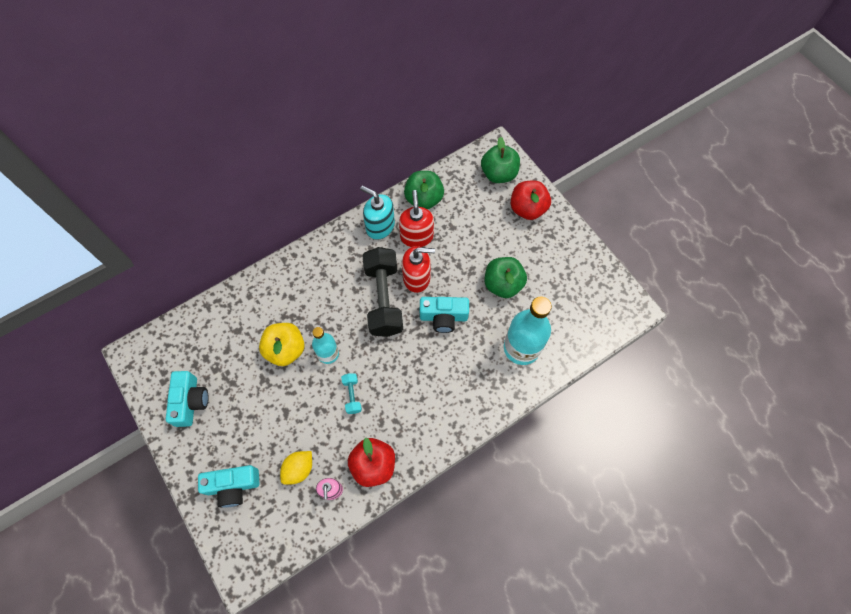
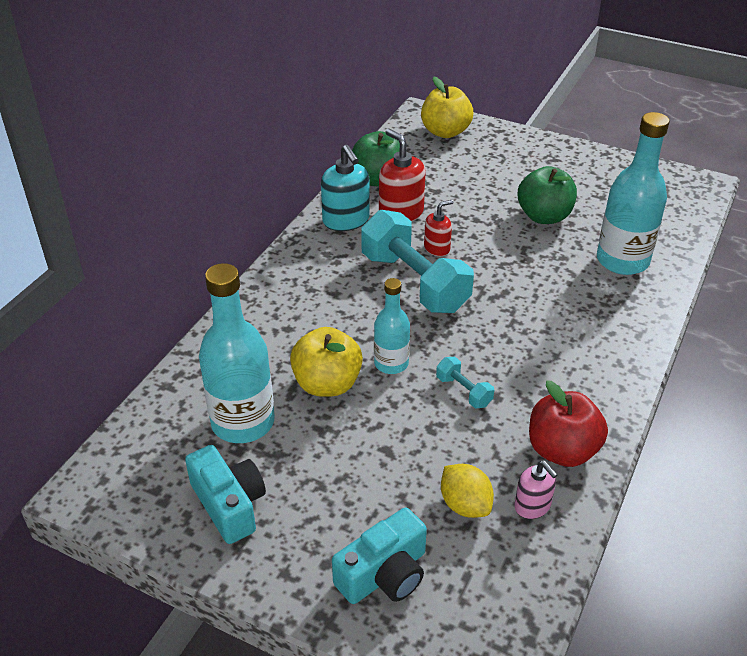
camera: 30 degrees left, 25 degrees down
yellow lemon [280,451,312,485] -> yellow lemon turned 45 degrees counterclockwise [441,464,494,518]
turquoise soap dispenser [360,186,395,239] -> turquoise soap dispenser turned 120 degrees counterclockwise [321,145,370,231]
black dumbbell [363,247,403,337] -> turquoise dumbbell [361,210,474,313]
red soap dispenser [402,246,435,293] -> red soap dispenser [424,200,453,256], size x0.60
turquoise camera [420,297,469,333] -> none
green apple [481,137,520,183] -> yellow apple [421,77,473,138]
red apple [511,181,551,220] -> none
none -> turquoise bottle [199,263,275,443]

